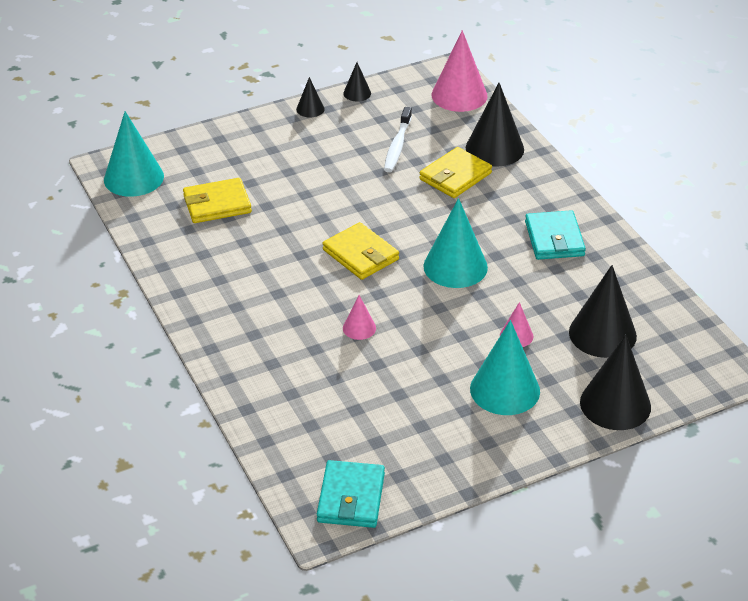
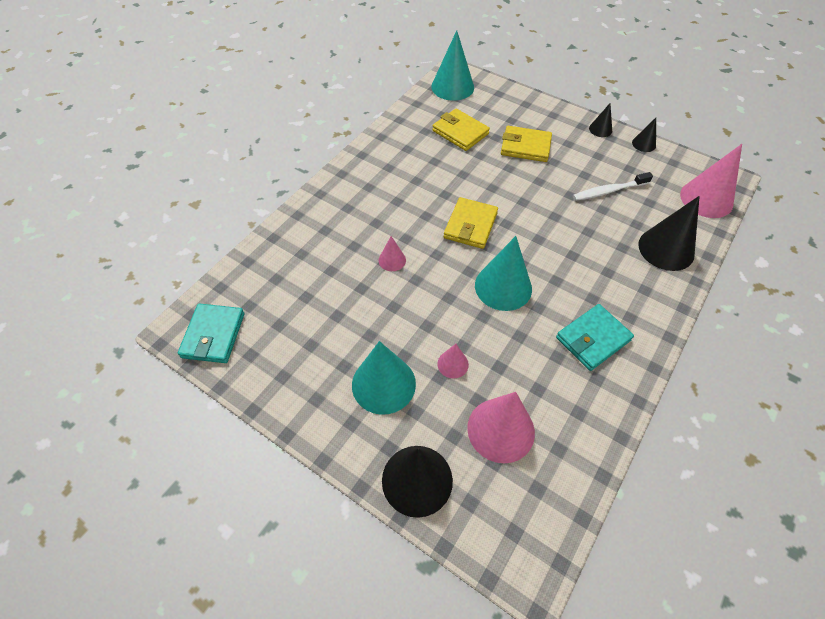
camera: 60 degrees right, 15 degrees up
turquoise wallet [317,460,385,528] -> turquoise wallet turned 60 degrees counterclockwise [178,304,245,363]
yellow wallet [419,147,492,198] -> yellow wallet moved to [501,126,552,162]
black cone [569,265,637,358] -> pink cone [467,392,535,463]

